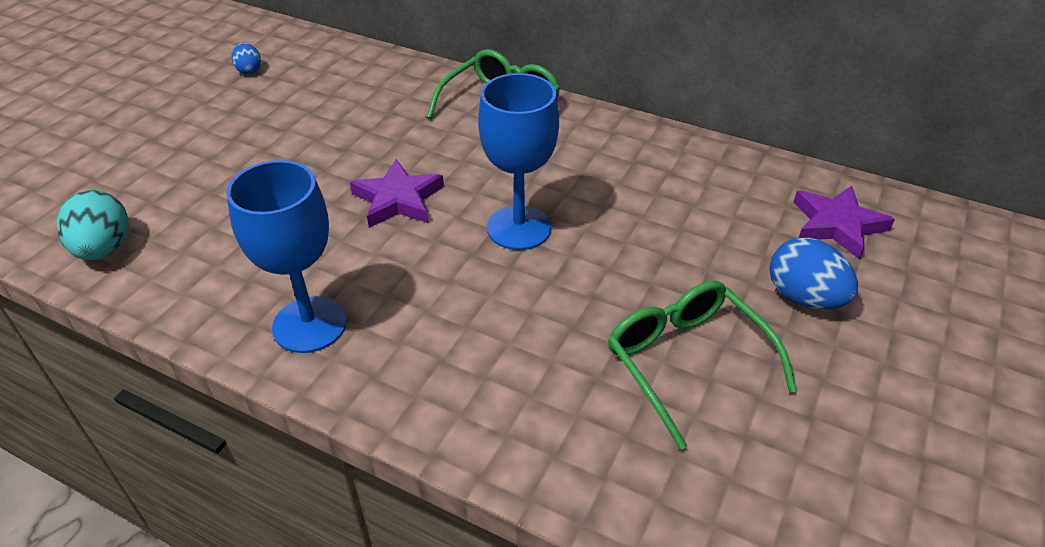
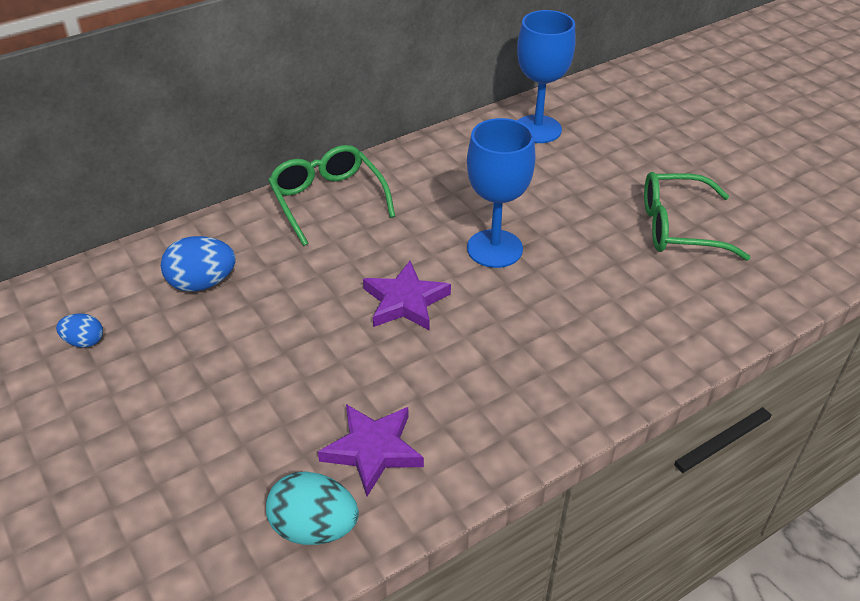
camera: 60 degrees left, 0 degrees up
blue goblet [226,160,347,353] -> blue goblet moved to [517,10,576,143]
blue egg [769,237,858,310] -> blue egg moved to [161,236,236,292]
purple star [794,186,895,260] -> purple star moved to [318,404,424,496]

